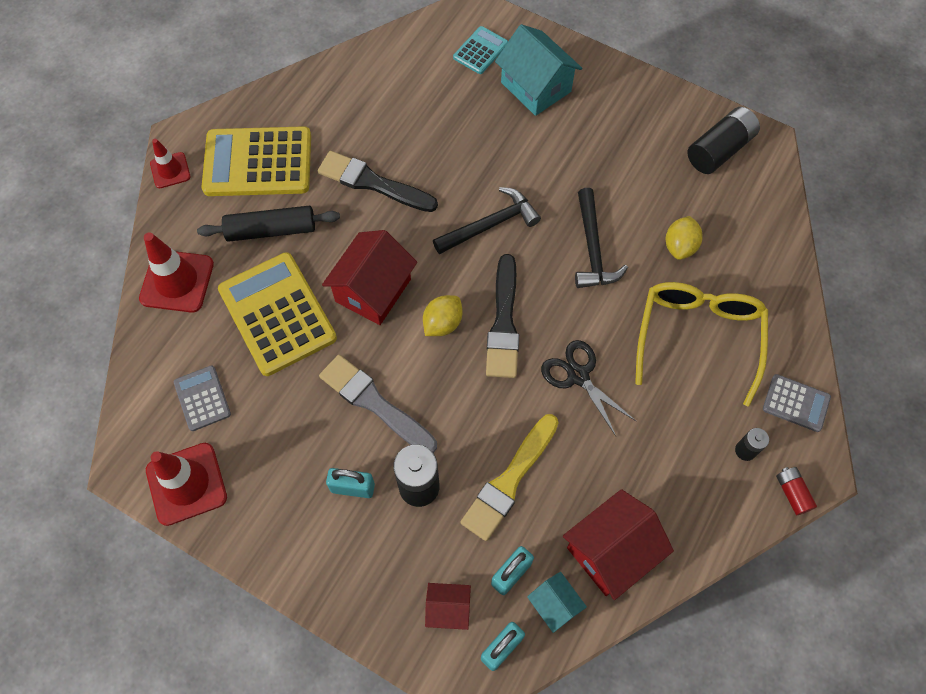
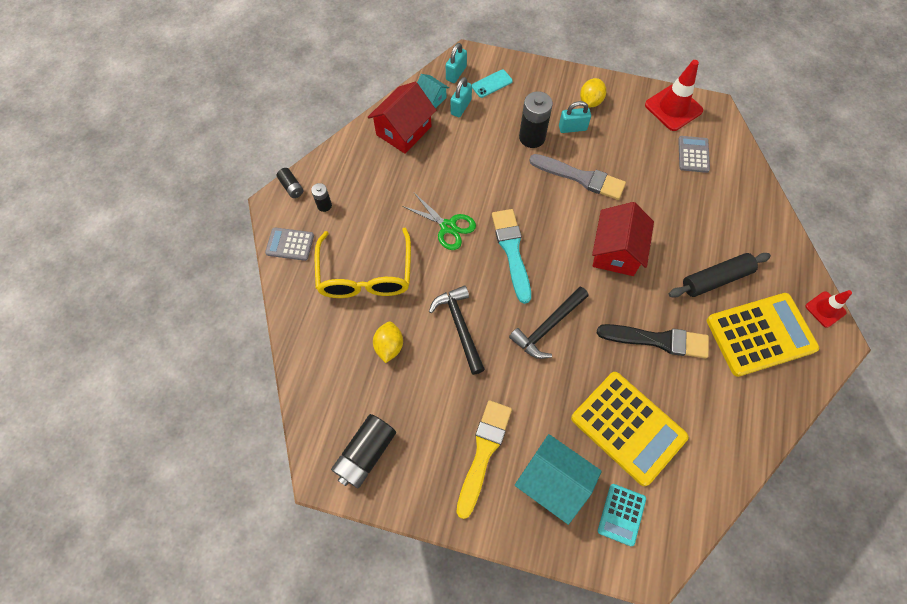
camera: 165 degrees right, 0 degrees up
red traffic cone [139,232,214,313] -> none
grey calculator [174,365,231,431] -> grey calculator turned 135 degrees counterclockwise [678,136,710,173]
yellow calculator [218,252,337,376] -> yellow calculator moved to [571,372,688,486]
yellow lemon [423,295,462,336] -> yellow lemon moved to [580,78,606,107]
red house [425,583,471,630] -> turquoise phone [472,70,513,98]
yellow brush [460,414,559,541] -> yellow brush moved to [456,400,512,519]
black brush [486,254,519,378] -> turquoise brush [492,209,531,304]
black scissors [541,340,636,436] -> green scissors [402,193,476,250]
red battery [776,467,817,515] -> black battery [277,168,303,198]

